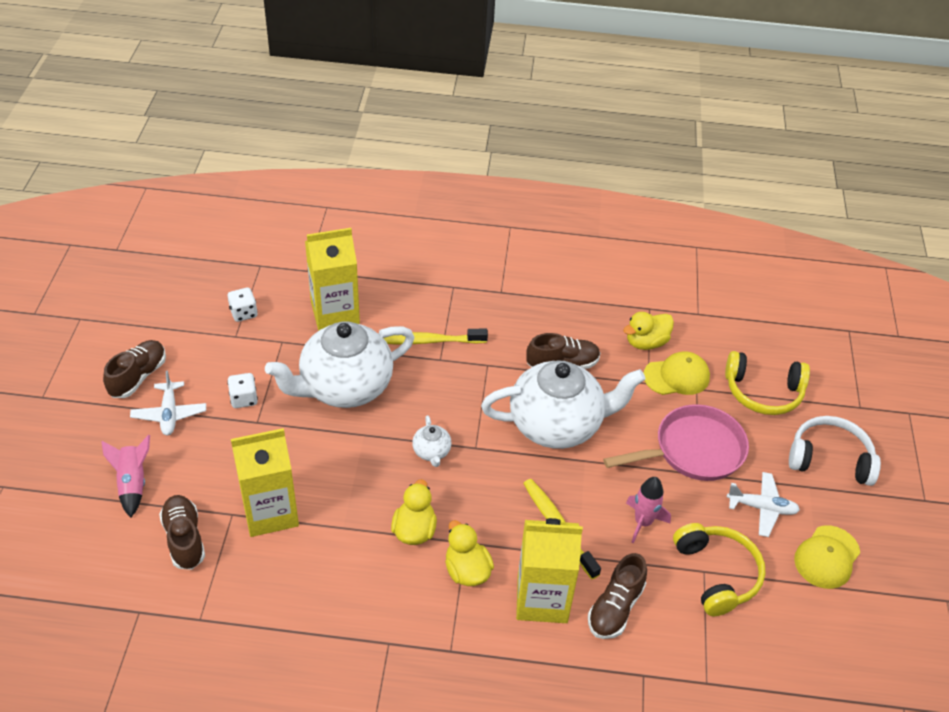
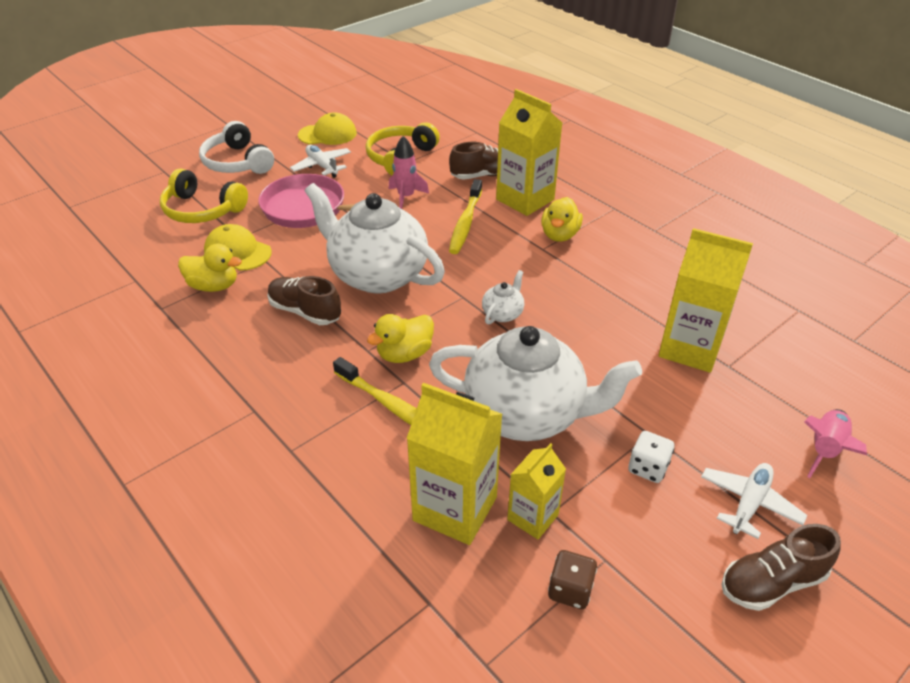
camera: 135 degrees left, 5 degrees down
brown shoe [159,495,205,570] -> none
white dice [228,287,258,322] -> brown dice [548,550,597,609]
yellow duck [391,479,437,545] -> yellow duck moved to [367,314,434,363]
yellow headphones [725,351,810,415] -> yellow headphones turned 150 degrees clockwise [160,168,248,223]
none -> yellow carton [507,443,566,539]

